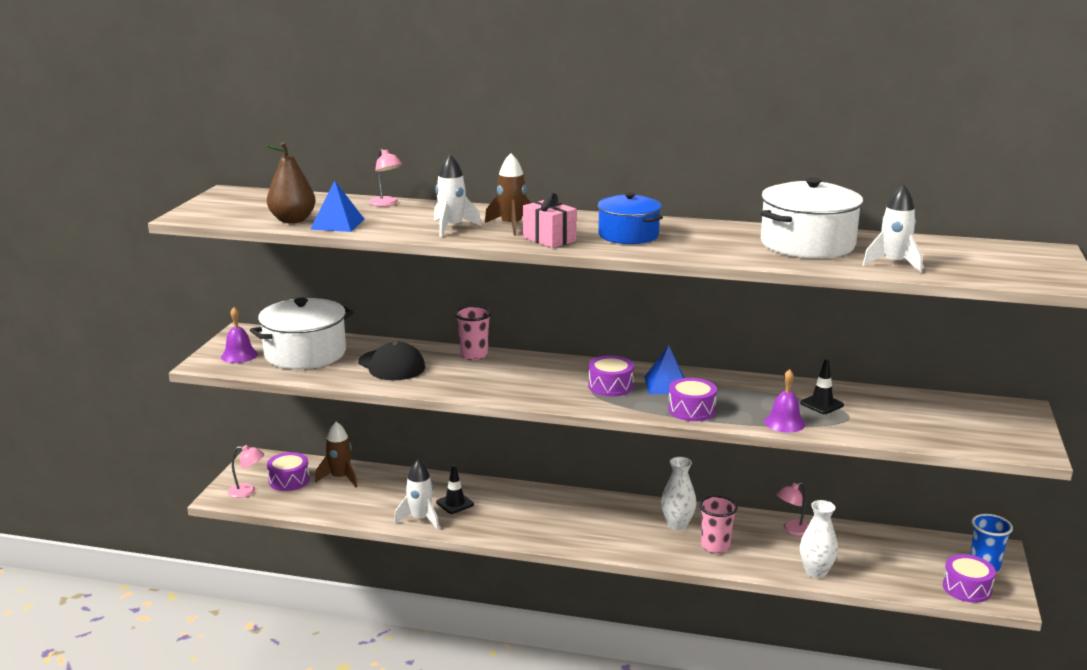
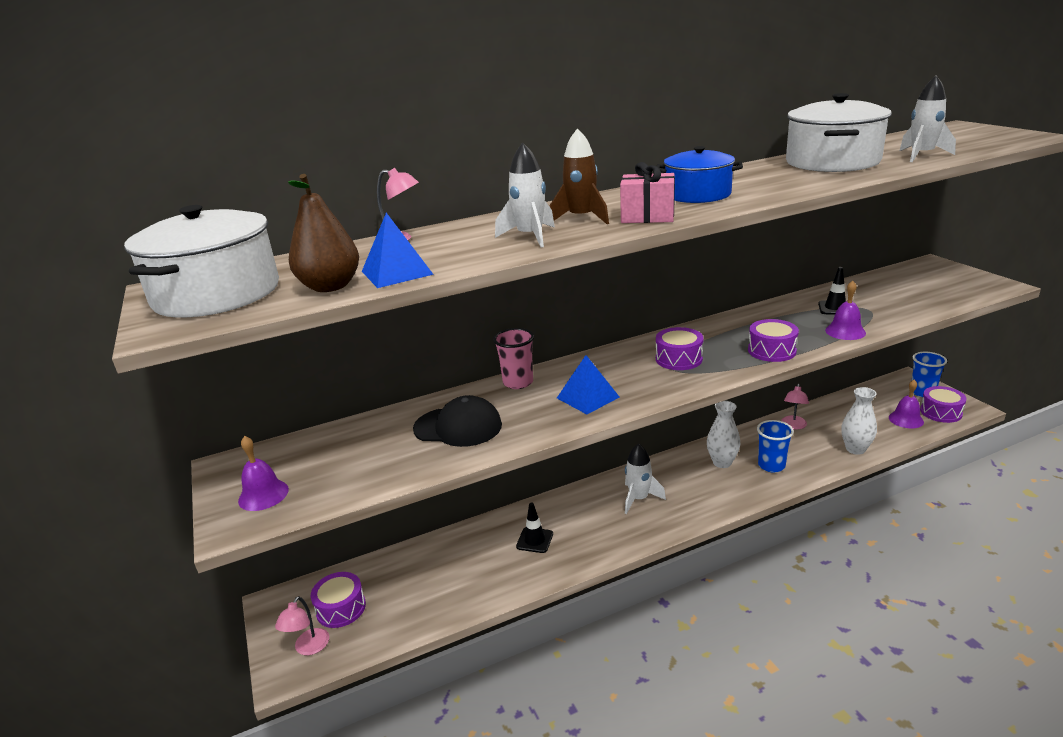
camera: 35 degrees left, 5 degrees up
pink lamp [228,445,264,498] -> pink lamp turned 135 degrees clockwise [275,596,329,655]
white pot [250,298,354,369] -> white pot moved to [124,205,279,317]
brown rocket [315,422,357,487] -> none
white rocket [394,460,439,530] -> white rocket moved to [625,444,666,514]
blue pyramid [644,345,685,394] -> blue pyramid moved to [557,355,619,414]
pink cup [699,496,738,554] -> blue cup [757,420,794,473]
none -> purple bell [889,380,924,428]

